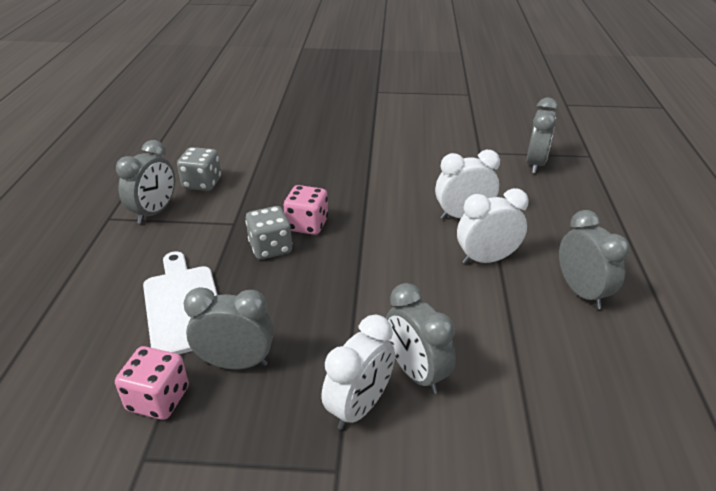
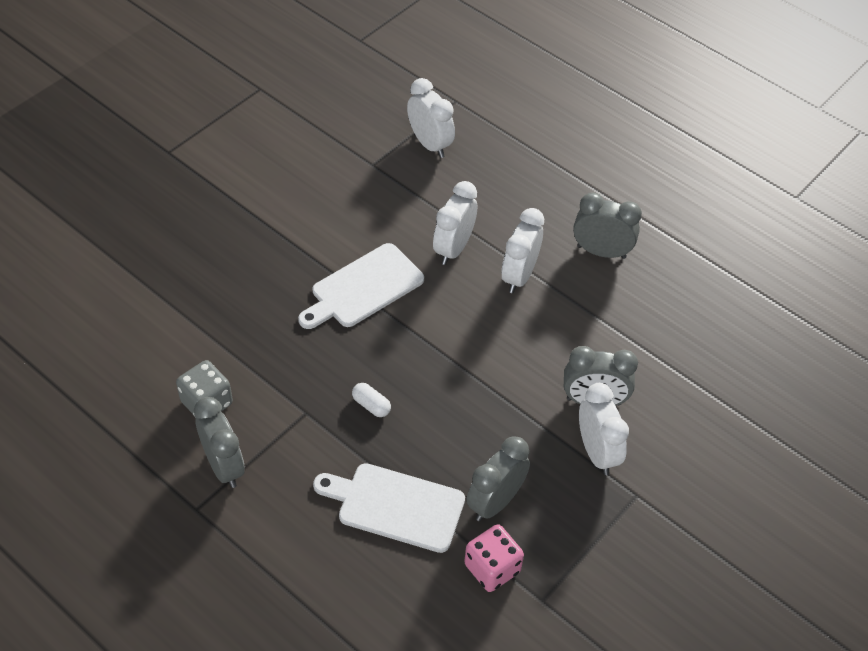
camera: 55 degrees left, 15 degrees up
grey dice [246,206,292,260] -> white capsule [352,383,391,417]
pink dice [284,185,328,235] -> none
grey clock [527,98,558,173] -> white clock [407,78,455,158]
none -> white cutting board [298,243,424,329]

